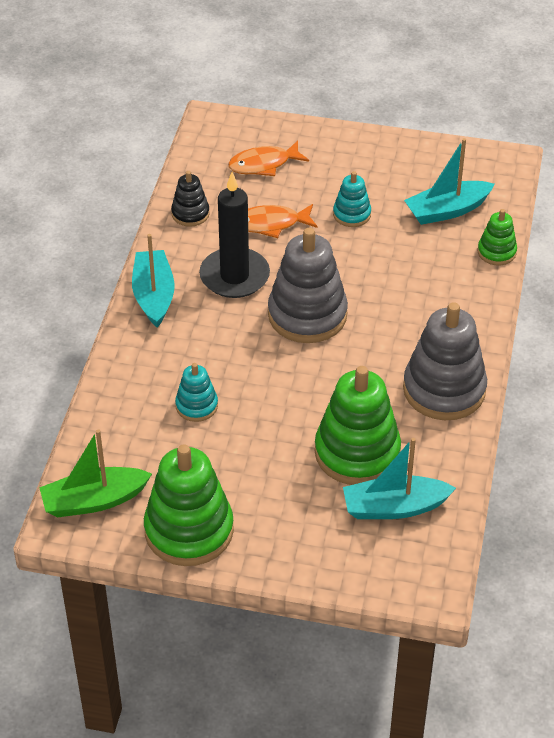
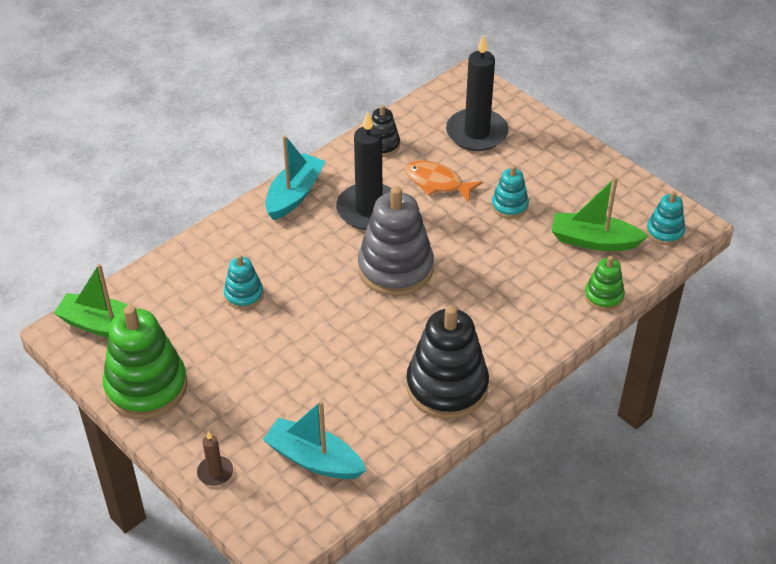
camera: 35 degrees right, 0 degrees up
orange fish [228,141,309,176] -> black candle [446,34,508,151]
green stacking toy [315,366,401,485] -> none
grey stacking toy [403,302,487,420] -> black stacking toy [406,305,489,419]
turquoise boat [404,138,495,225] -> green boat [552,177,648,251]
none -> brown candle [197,431,233,486]
none -> turquoise stacking toy [646,191,685,245]

